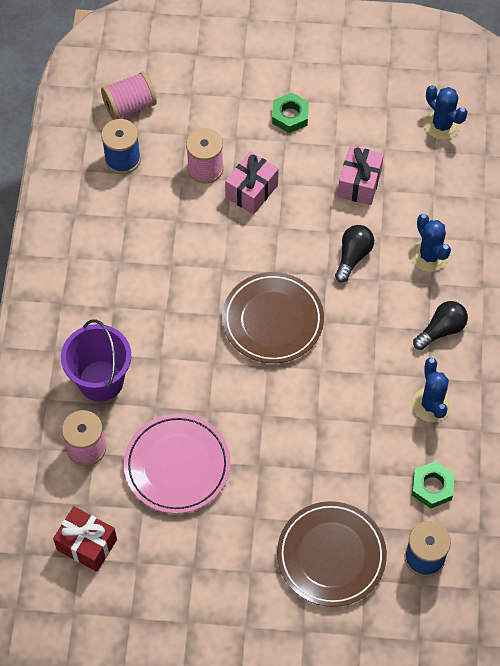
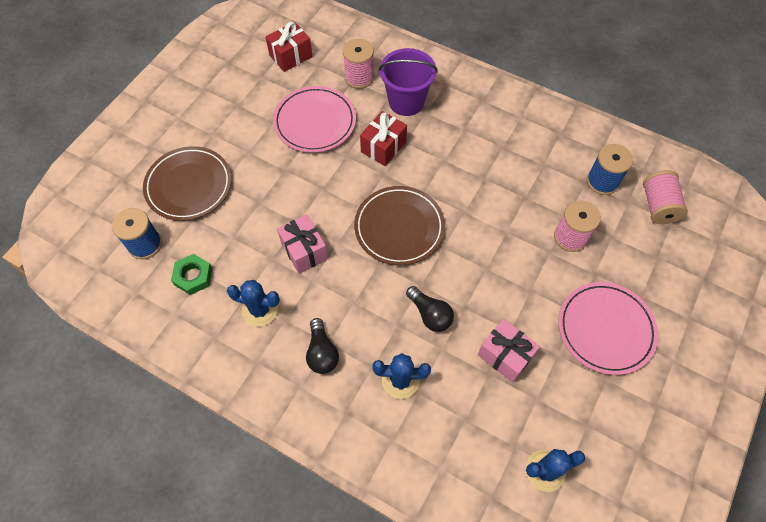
camera: 115 degrees right, 0 degrees up
pink gift [225,151,279,215] -> pink gift moved to [277,214,328,274]
green nut [272,93,309,133] -> pink plate [558,282,658,375]
none -> red gift [360,111,407,166]

